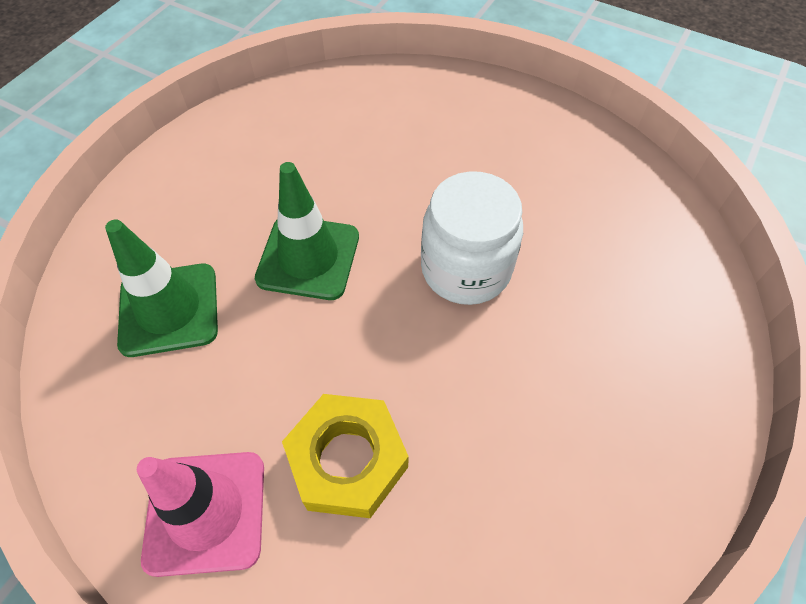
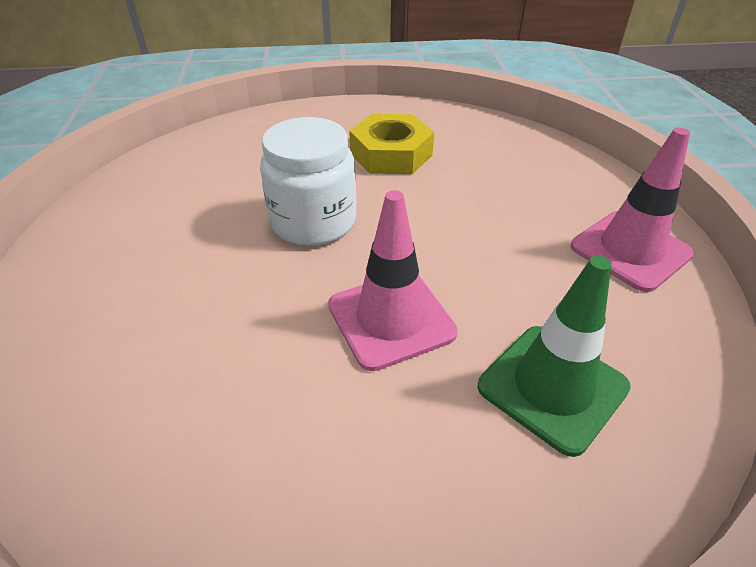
camera: 125 degrees left, 15 degrees down
green traffic cone [255,162,359,300] -> pink traffic cone [328,190,458,371]
yellow nut [282,394,409,518] -> yellow nut moved to [349,114,434,174]

